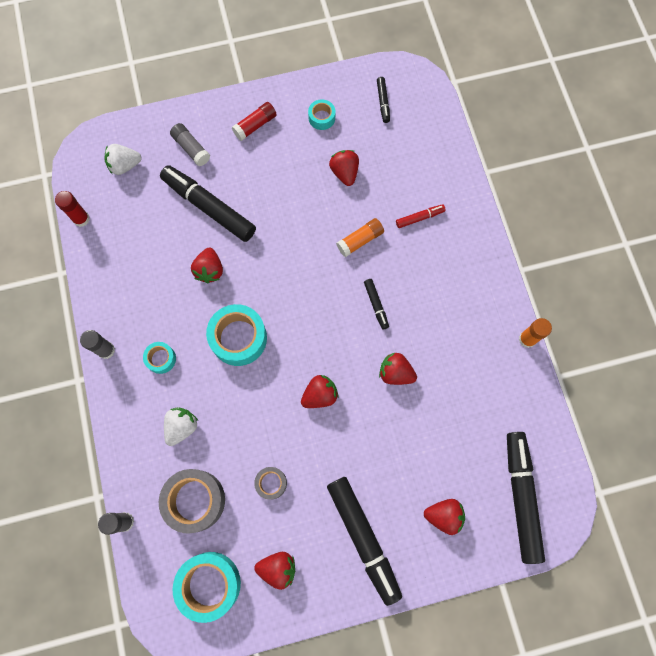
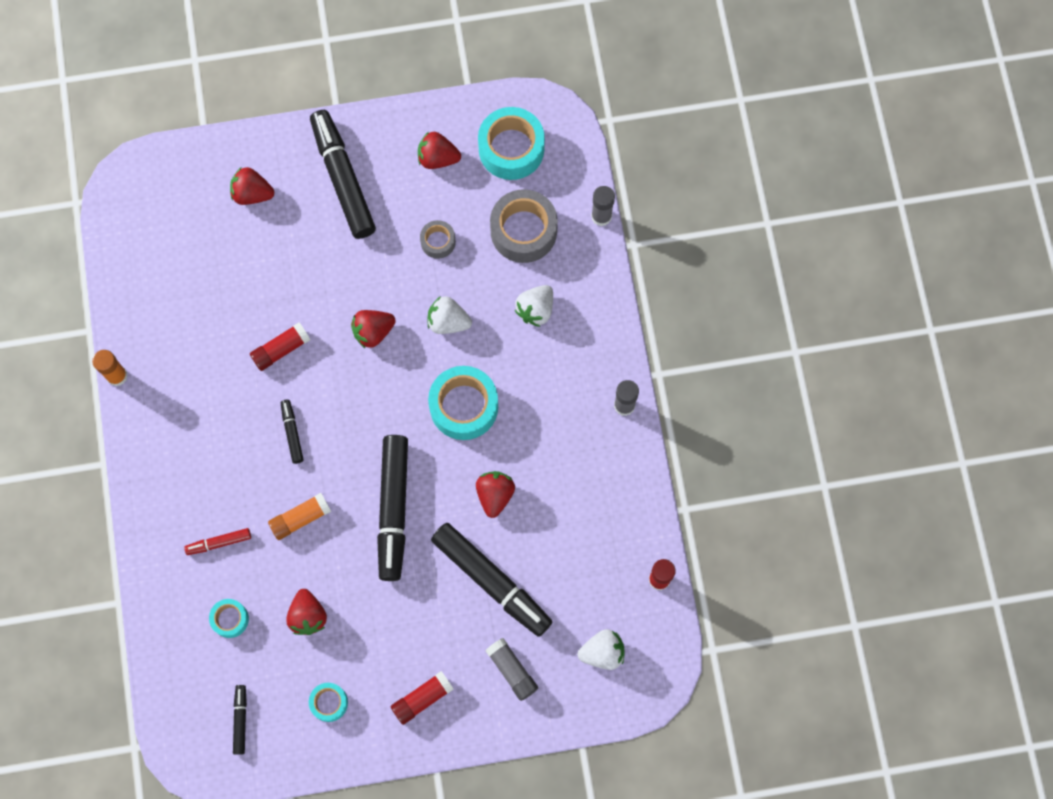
camera: 175 degrees left, 0 degrees up
turquoise tape [143,342,176,374] -> turquoise tape moved to [209,599,249,638]
red strawberry [379,353,417,385] -> red glue stick [250,322,310,371]
black marker [507,432,545,564] -> black marker moved to [377,435,408,581]
none -> white strawberry [427,296,472,334]

